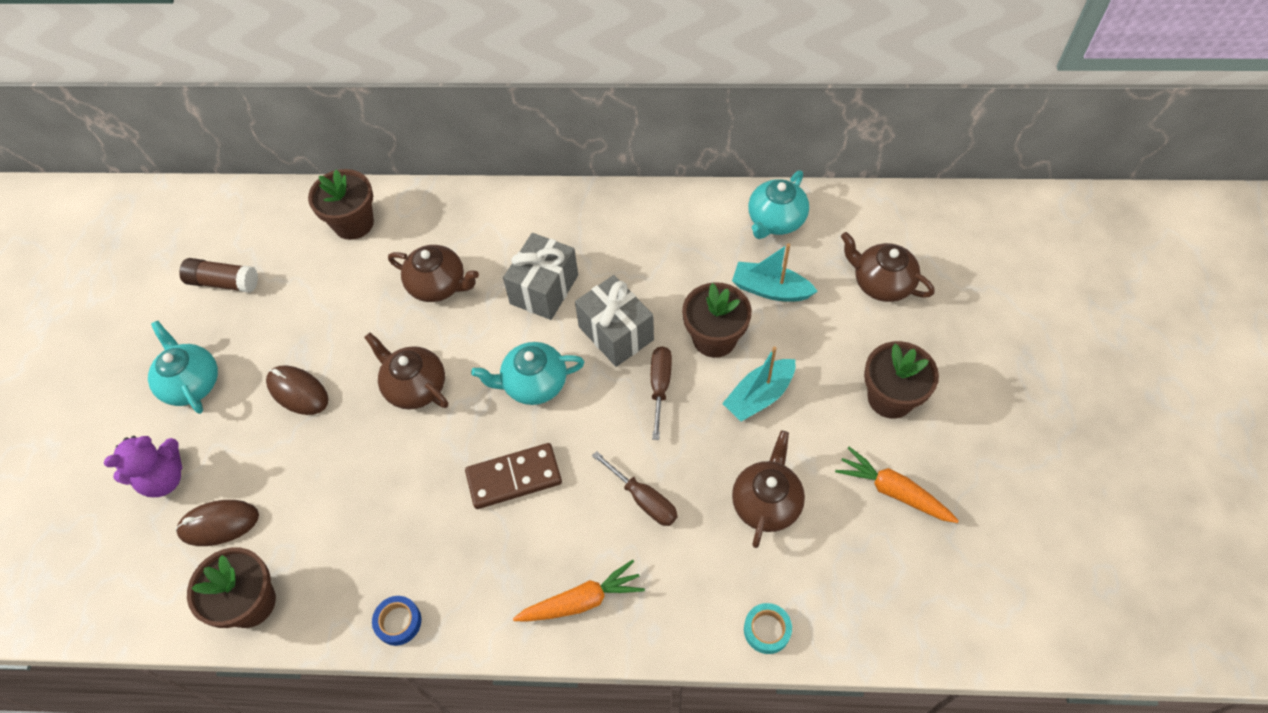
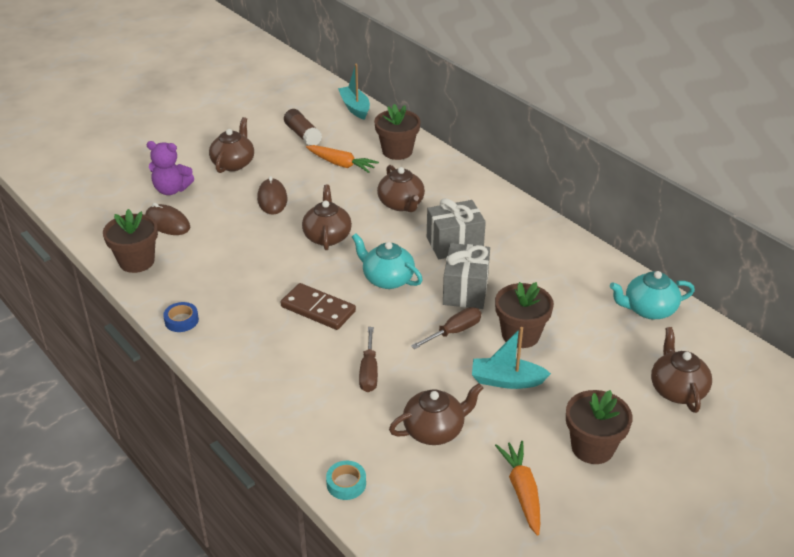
camera: 45 degrees right, 20 degrees down
turquoise teapot [148,321,218,414] -> brown teapot [209,117,254,173]
orange carrot [513,560,645,621] -> orange carrot moved to [306,145,379,173]
turquoise boat [732,243,818,301] -> turquoise boat moved to [338,63,370,120]

